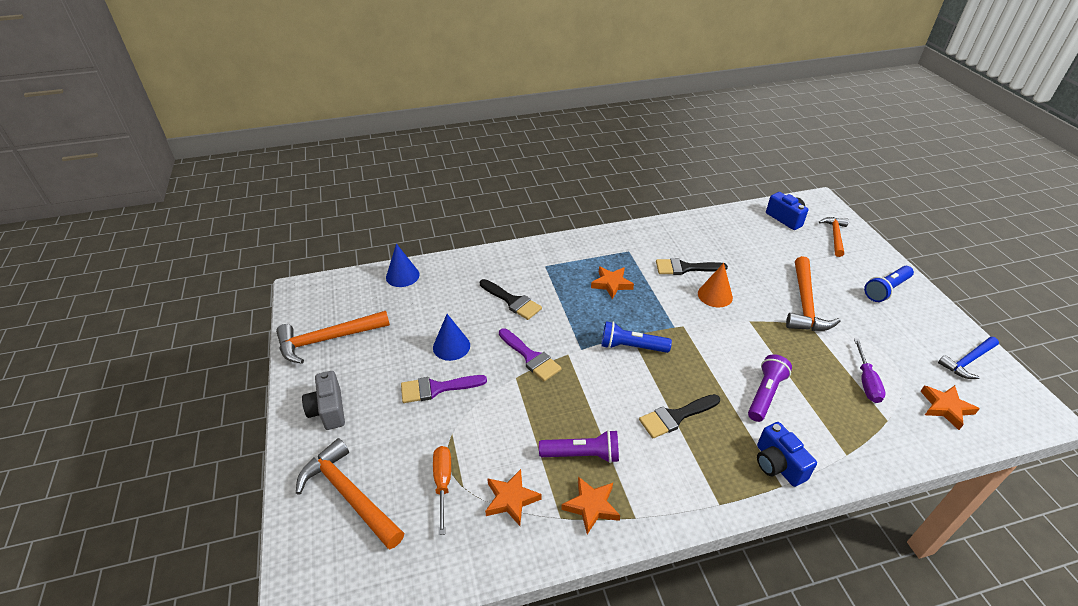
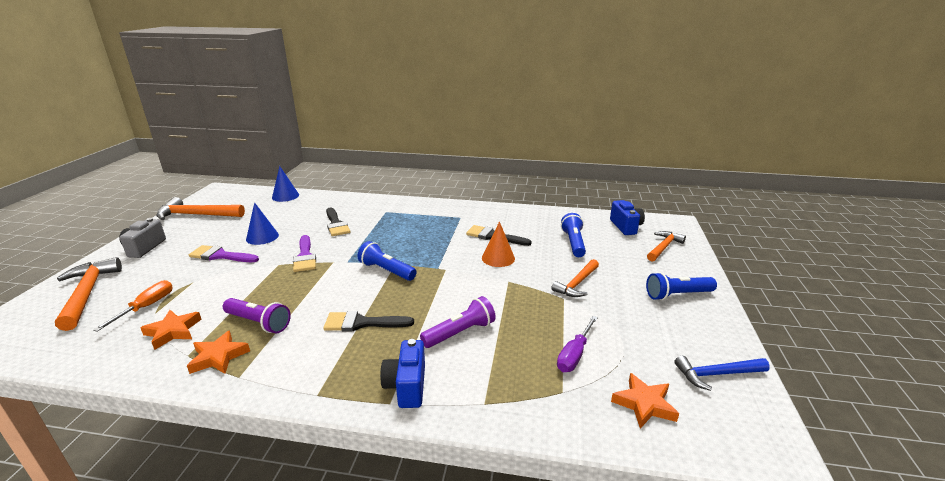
camera: 25 degrees right, 15 degrees down
orange star [591,267,634,299] -> none
orange hammer [786,256,841,331] -> orange hammer [551,259,599,297], size x0.65
none -> blue flashlight [561,213,586,257]

